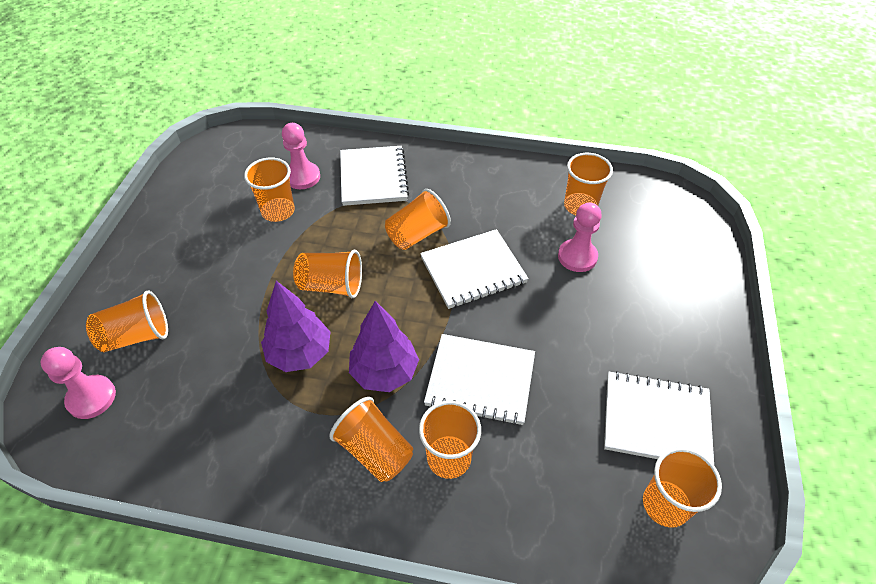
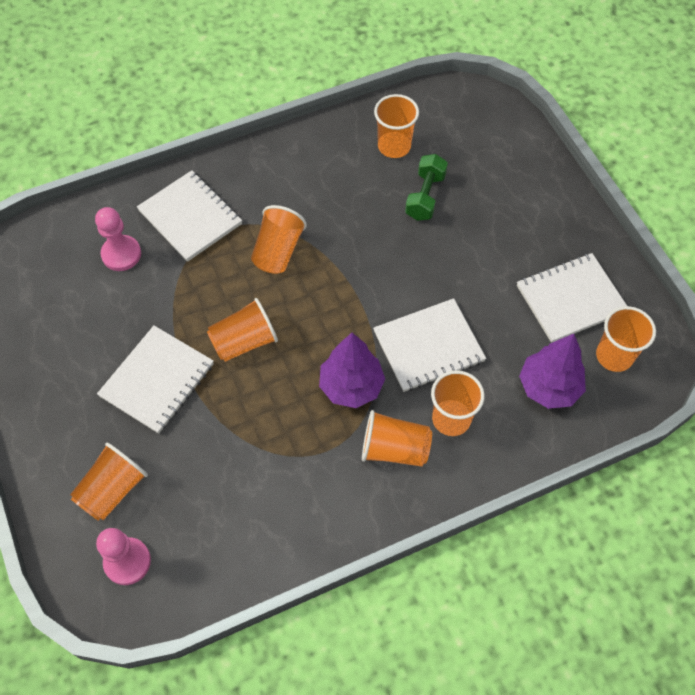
camera: 35 degrees left, 10 degrees up
orange cup [244,157,295,222] -> none
purple tree [261,281,330,372] -> purple tree moved to [519,334,586,409]
white notebook [420,229,529,309] -> white notebook moved to [97,326,214,434]
pink pawn [558,202,602,272] -> green dumbbell [405,154,448,221]

